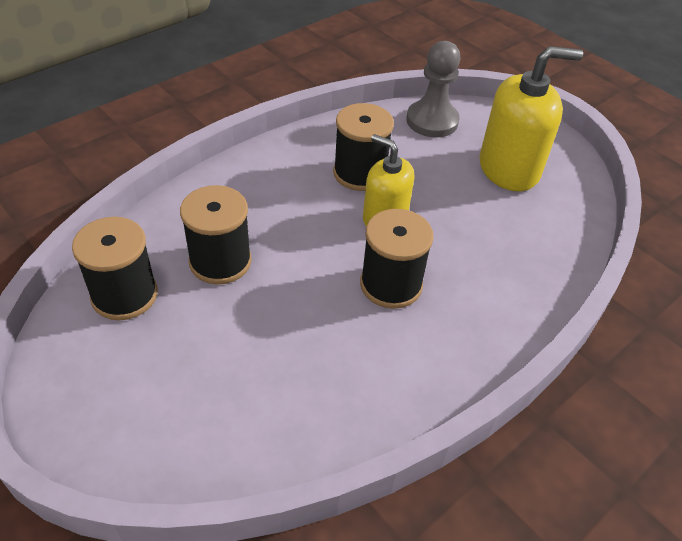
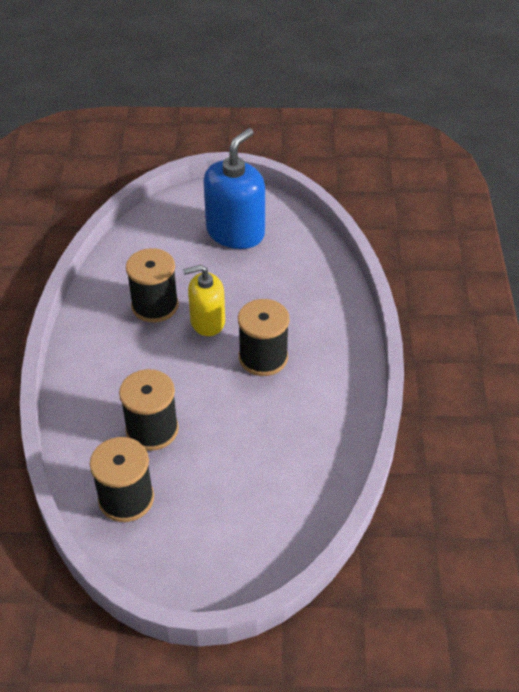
camera: 45 degrees left, 0 degrees up
grey pawn [406,41,461,138] -> none
yellow soap dispenser [479,46,583,191] -> blue soap dispenser [203,128,265,249]

